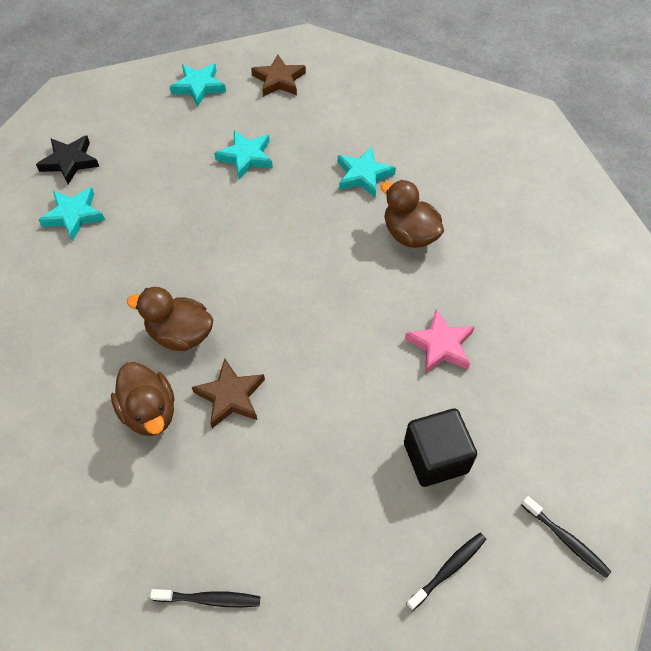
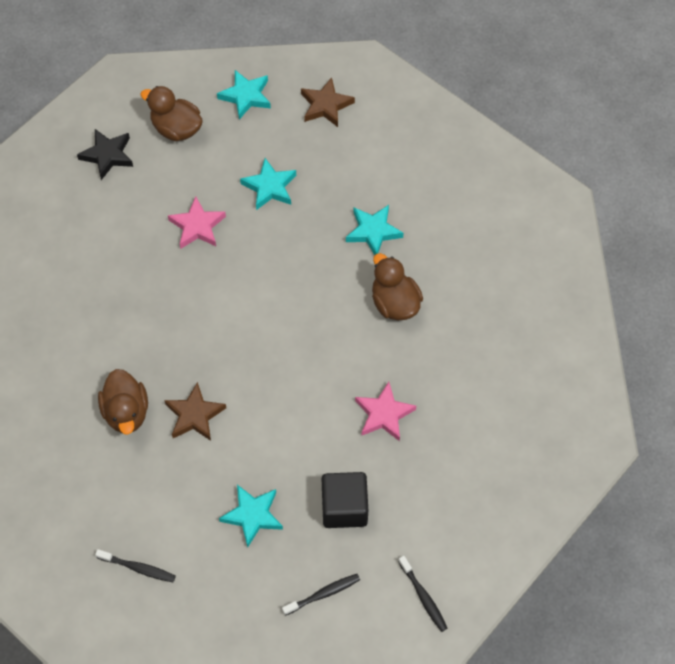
camera: 15 degrees right, 5 degrees up
turquoise star [39,187,105,241] -> turquoise star moved to [219,485,283,547]
brown duck [127,287,214,351] -> brown duck moved to [140,86,203,141]
none -> pink star [168,196,226,249]

